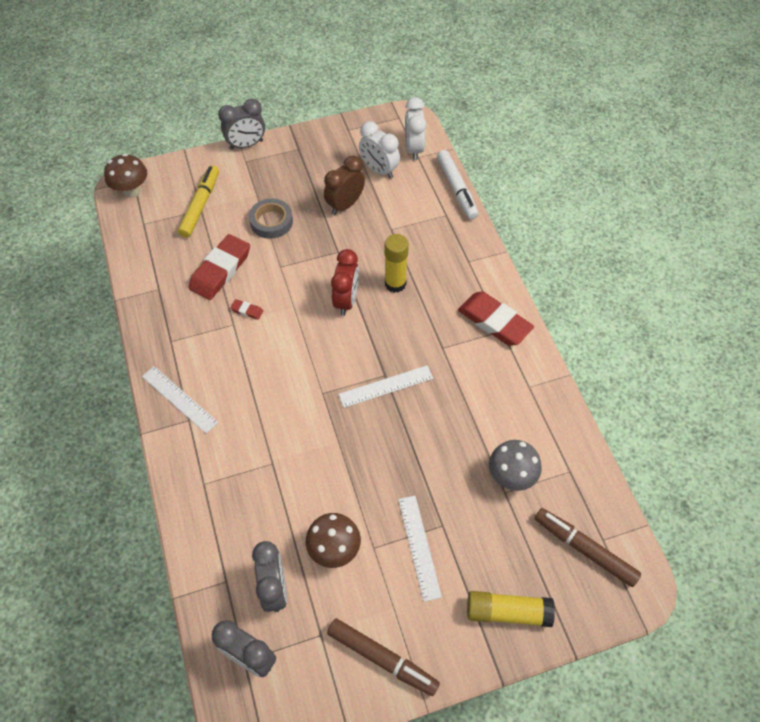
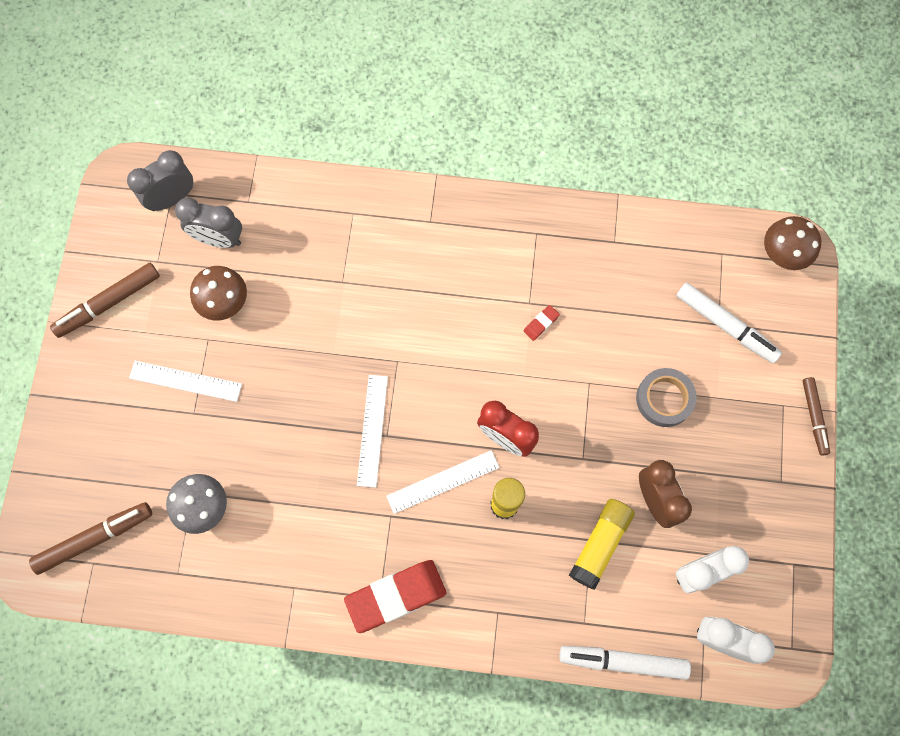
camera: 115 degrees right, 15 degrees up
white ruler [142,366,218,434] -> white ruler moved to [386,450,500,514]
yellow marker [178,165,219,238] -> white marker [676,282,782,363]
red eraser [189,234,250,300] -> none
grey clock [218,99,265,150] -> brown marker [803,377,830,455]
yellow glue stick [467,591,555,627] -> yellow glue stick moved to [569,499,635,590]

